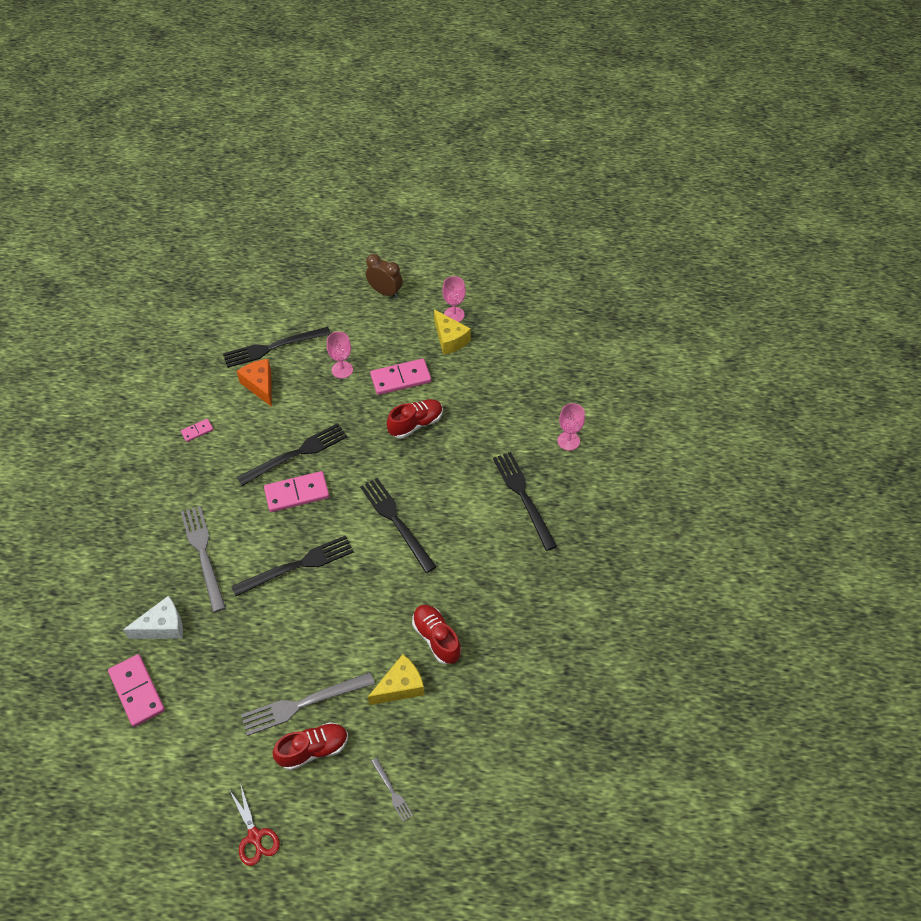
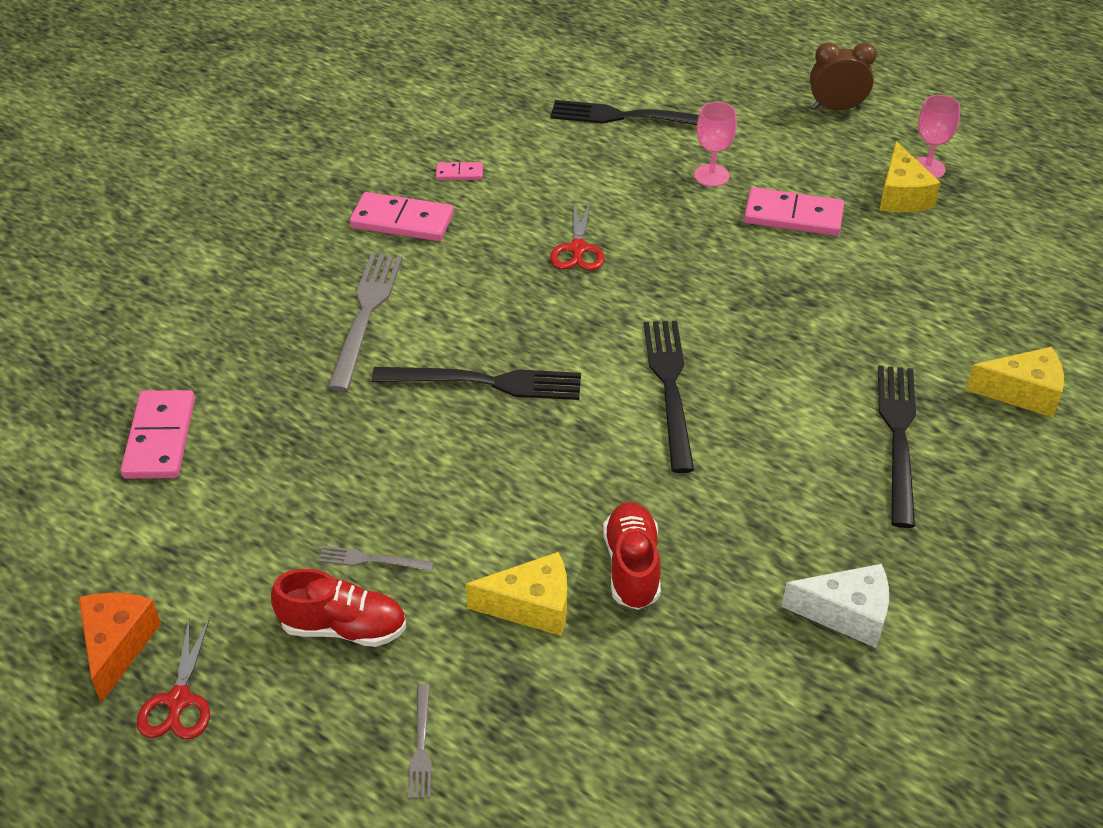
camera: 30 degrees right, 10 degrees down
white cheese [123,596,183,639] -> white cheese moved to [782,564,889,648]
orange cheese [237,359,272,407] -> orange cheese moved to [78,593,161,703]
black fork [237,423,347,486] -> red scissors [550,202,605,271]
grey fork [241,672,375,736] -> grey fork [318,546,434,571], size x0.49
pink domino [264,471,329,512] -> pink domino moved to [350,192,454,241]
brown clock [366,254,403,298] -> brown clock turned 60 degrees counterclockwise [810,42,876,110]
red shoe [387,399,443,438] -> none
pink goblet [558,403,585,450] -> yellow cheese [966,347,1064,417]

